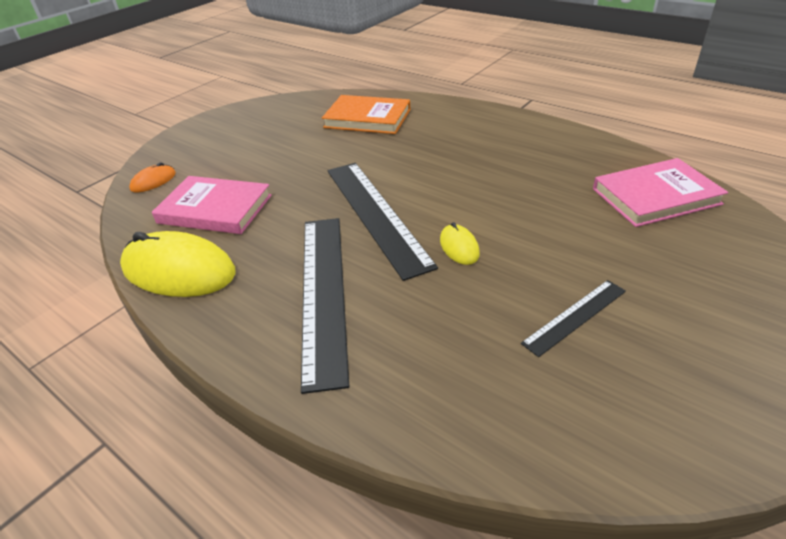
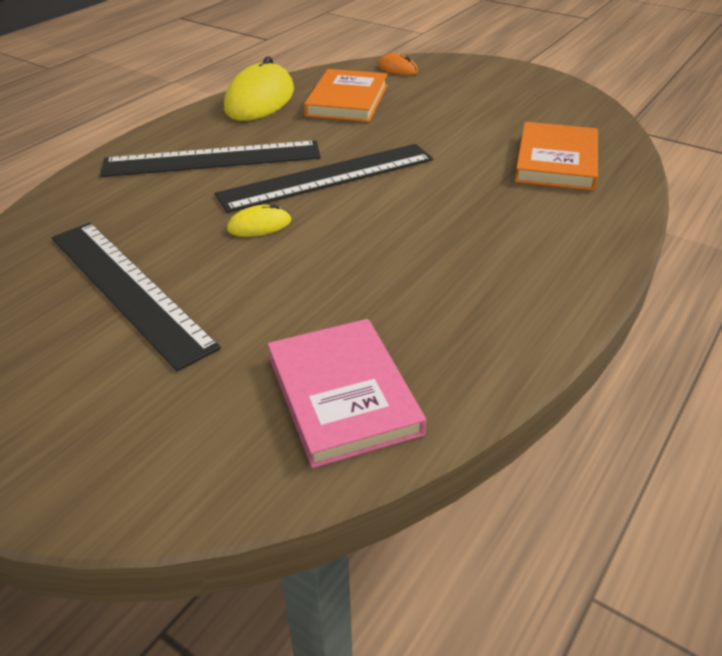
camera: 85 degrees right, 0 degrees up
pink book [152,176,272,234] -> orange book [304,69,388,122]
black ruler [521,280,626,357] -> black ruler [52,222,221,371], size x1.96

